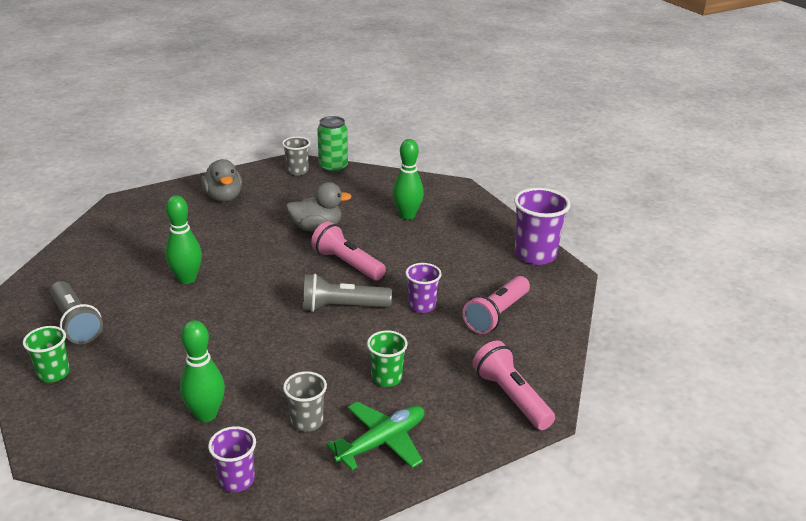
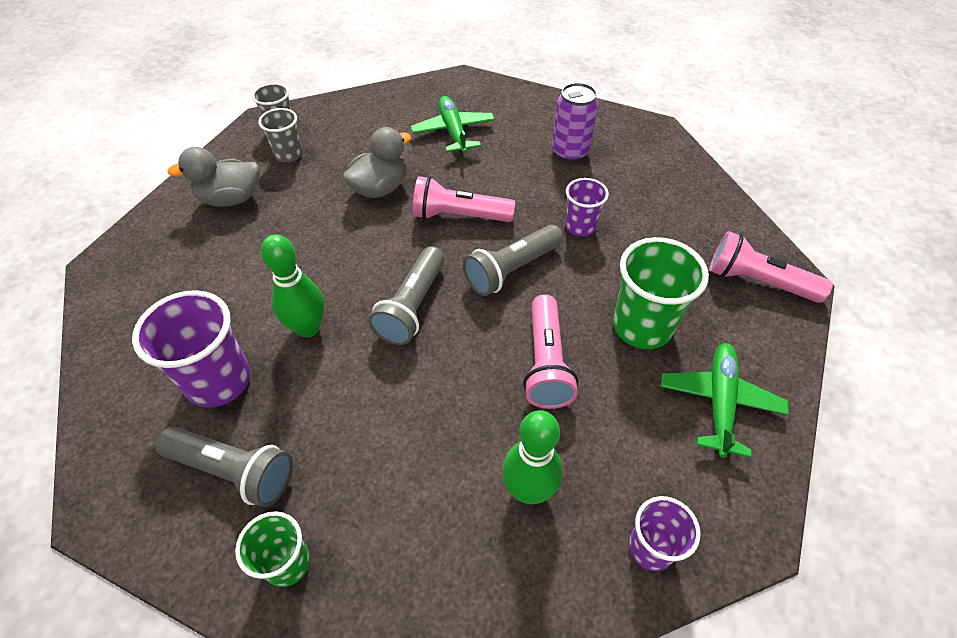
camera: 35 degrees left, 20 degrees up
grey duck [201,159,242,202] -> grey duck turned 135 degrees clockwise [167,147,260,207]
grey cup [283,371,327,432] -> grey cup moved to [258,108,303,162]
green can [317,116,348,173] -> none
green cup [367,330,408,387] -> green cup [613,237,709,349], size x1.68
green bowling pin [393,139,424,219] -> green plane [410,96,495,153]
pink flashlight [462,276,530,334] -> pink flashlight moved to [523,294,578,409]
purple cup [514,188,571,265] -> purple cup moved to [132,290,250,408]
none -> grey flashlight [368,246,445,345]
none -> purple can [552,83,598,162]

